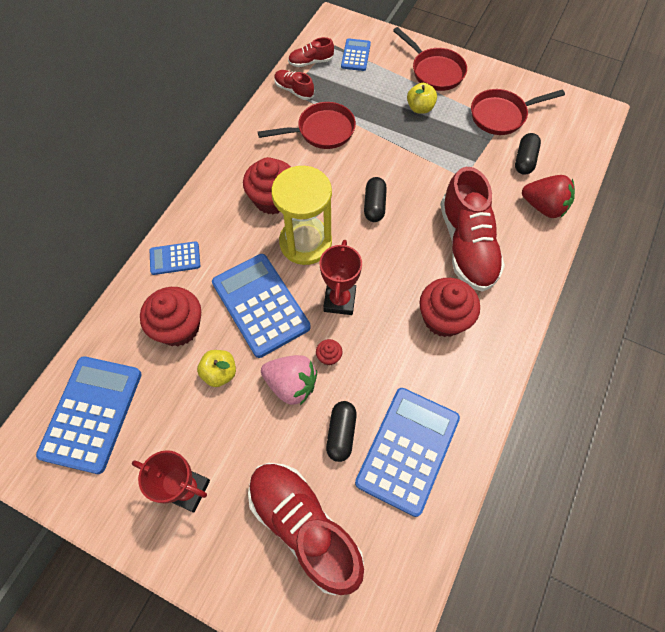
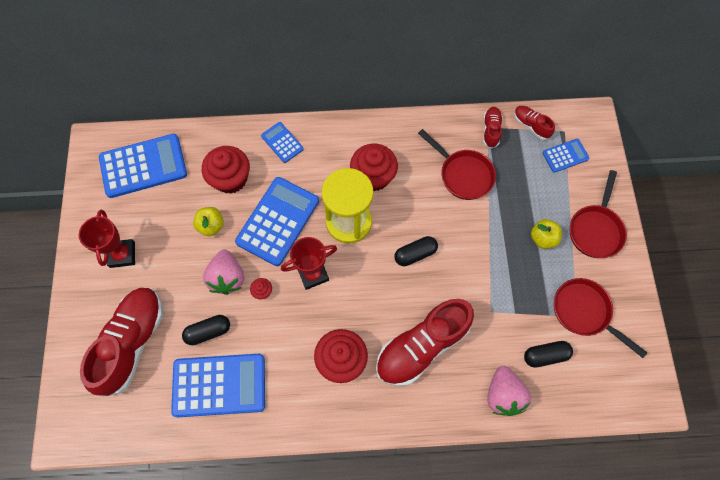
camera: 60 degrees right, 5 degrees up
red strawberry [522,175,575,218] -> pink strawberry [487,366,531,416]

